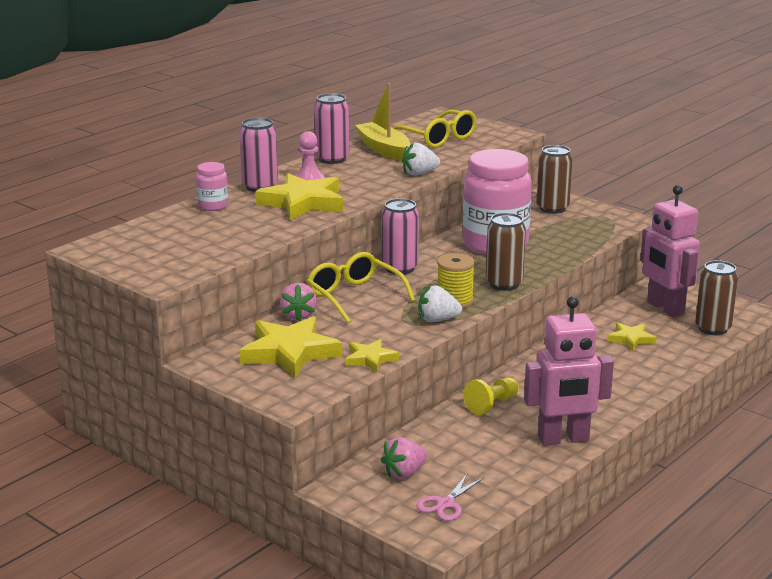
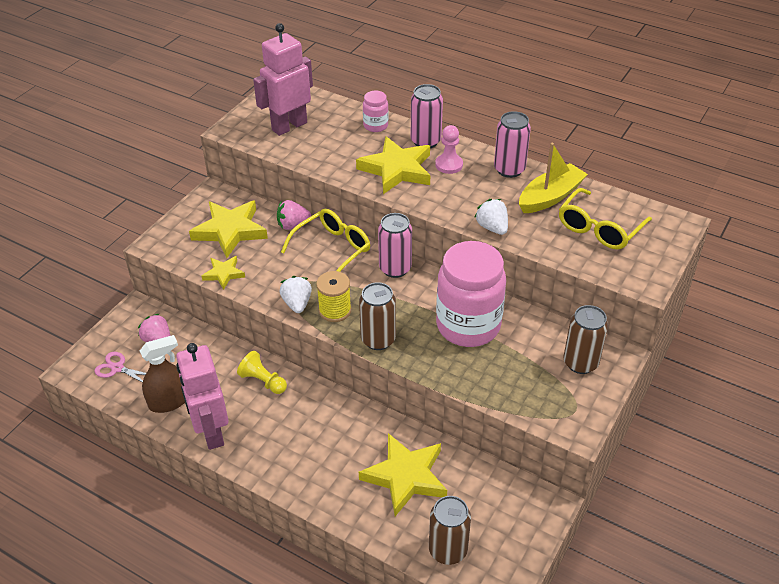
camera: 80 degrees right, 20 degrees up
yellow star [608,322,657,351] -> yellow star [359,433,447,516], size x1.87
pink robot [640,185,700,317] -> pink robot moved to [253,23,313,136]
none -> brown spray bottle [140,335,185,413]

